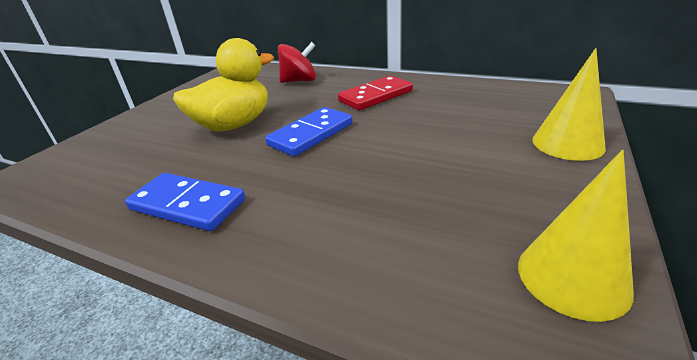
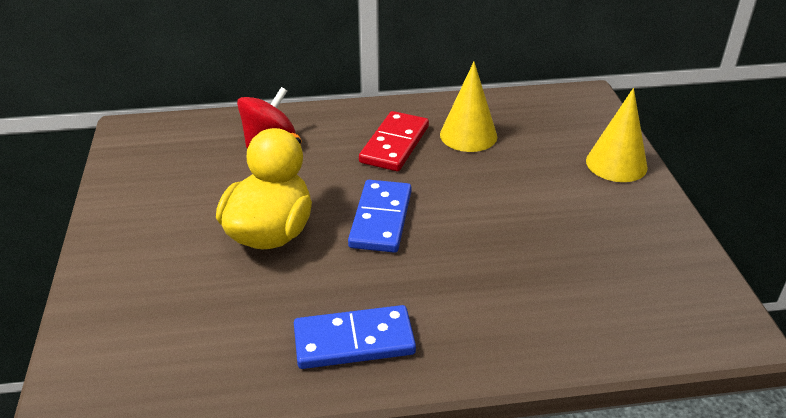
camera: 35 degrees left, 5 degrees up
yellow cone [518,150,634,322] -> yellow cone moved to [440,62,497,152]

